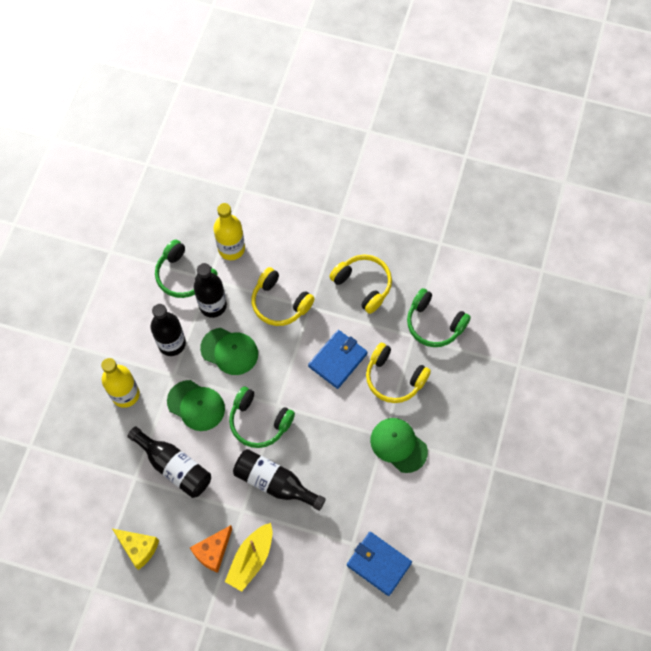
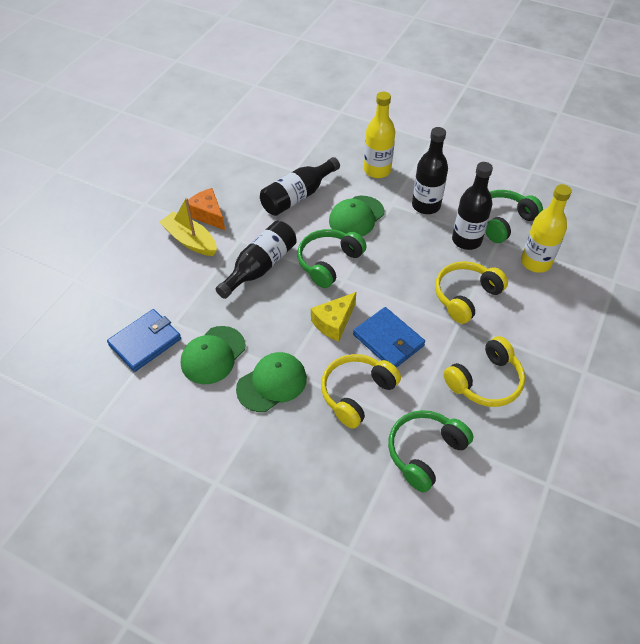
camera: 100 degrees right, 15 degrees down
yellow cheese [112,529,159,570] -> yellow cheese moved to [311,292,356,342]
green cap [200,328,258,375] -> green cap moved to [181,326,245,384]

